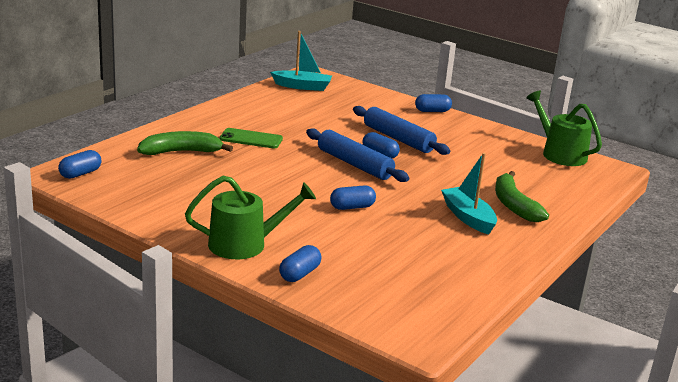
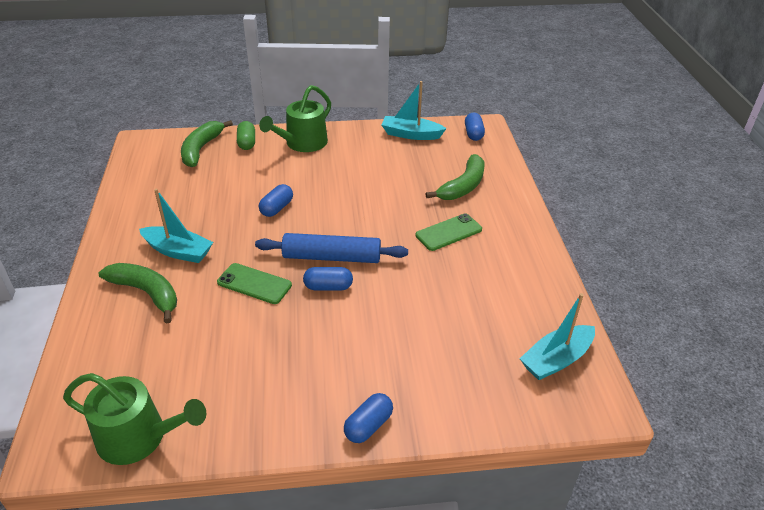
camera: 140 degrees right, 15 degrees up
blue capsule [279,245,321,282] -> green capsule [237,121,255,150]
blue rolling pin [353,106,450,155] -> none
none -> green banana [181,120,233,167]
none -> green phone [217,263,292,304]
none -> turquoise boat [381,81,447,140]

